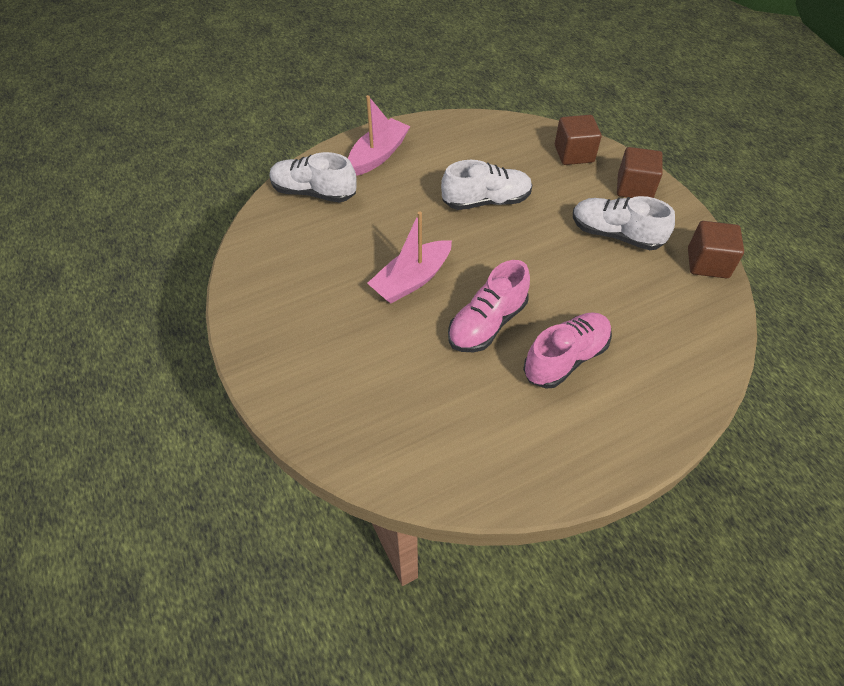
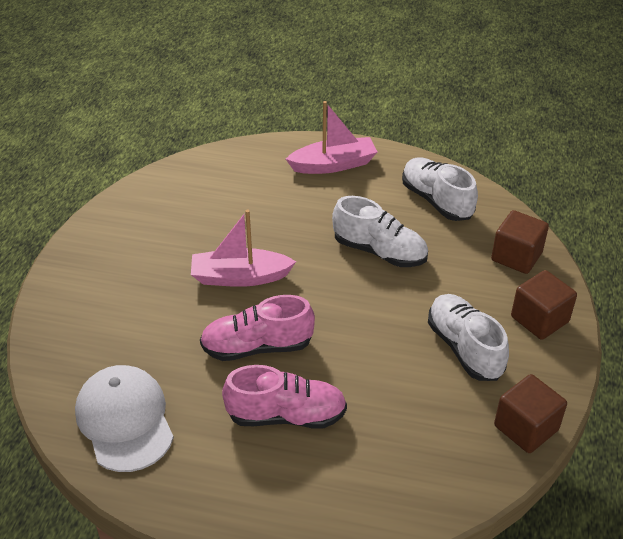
camera: 40 degrees right, 10 degrees down
white shoe [269,152,357,203] -> white shoe moved to [402,157,478,221]
none -> white cap [75,365,174,472]

